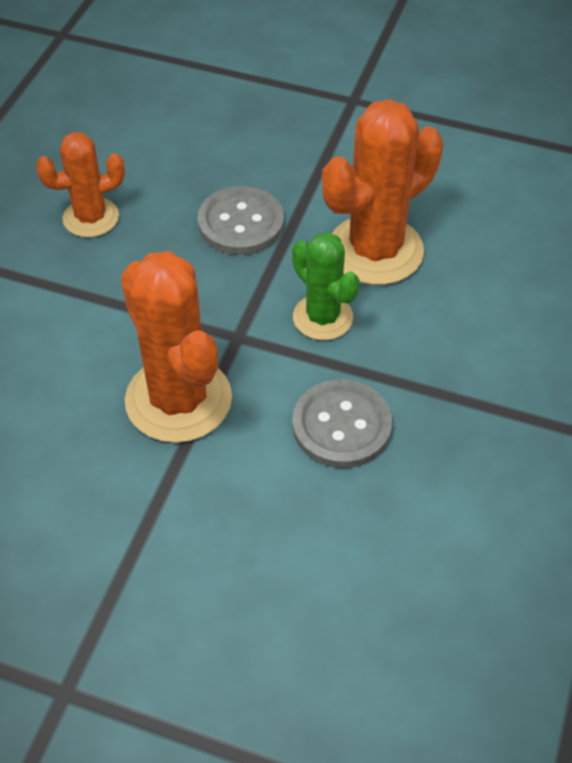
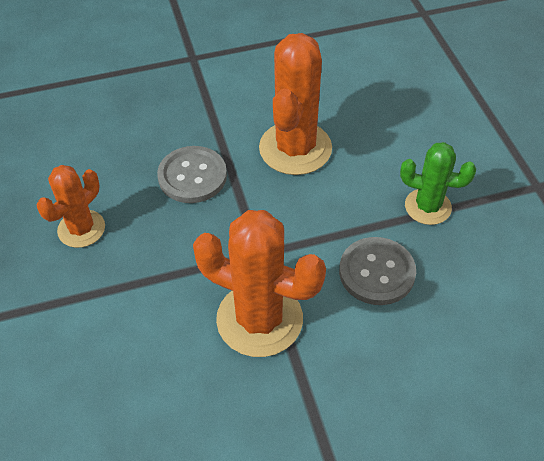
camera: 35 degrees left, 0 degrees up
green cactus [292,232,360,340] -> green cactus moved to [400,142,476,225]

